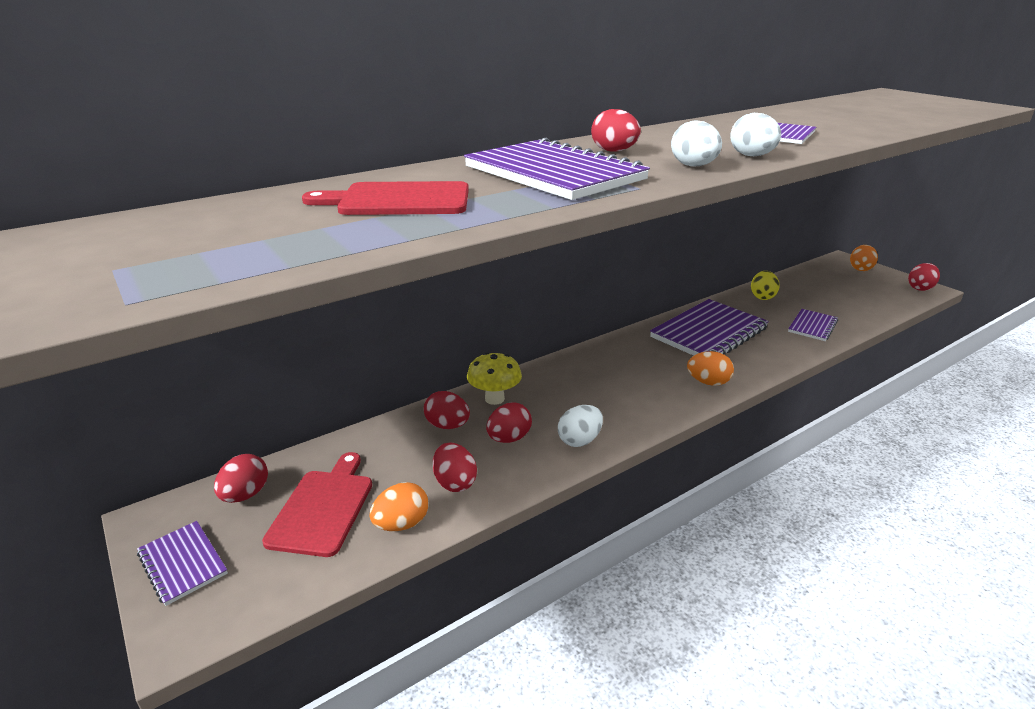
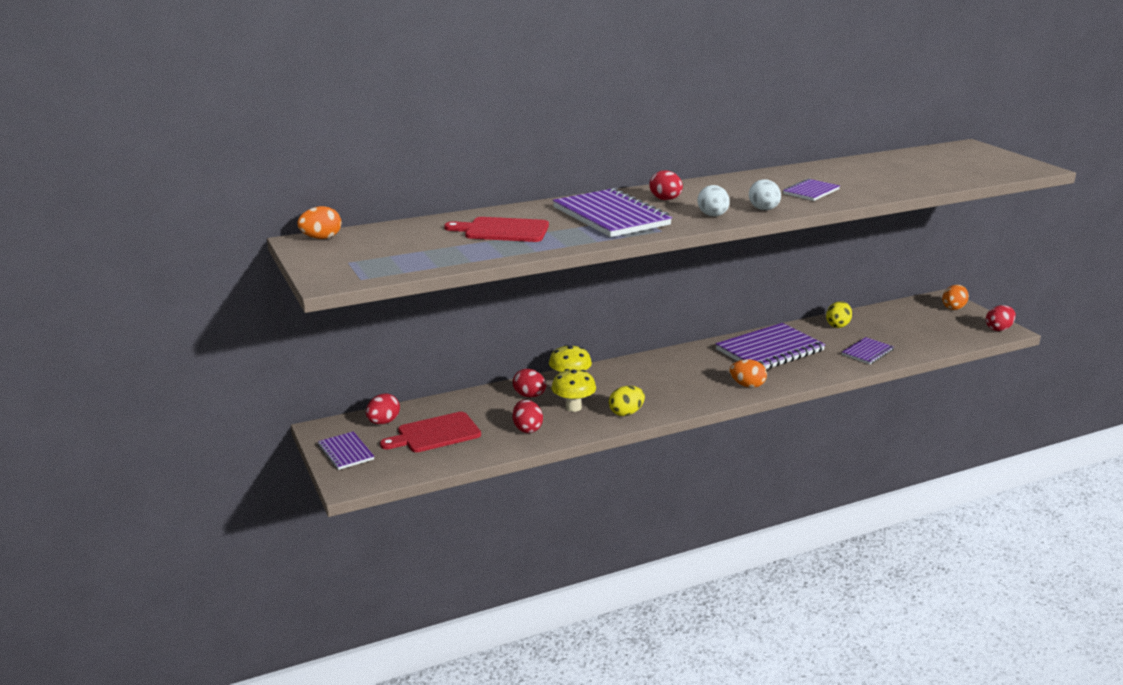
camera: 10 degrees right, 5 degrees down
red cutting board [262,452,372,557] -> red cutting board turned 135 degrees counterclockwise [380,412,481,452]
orange egg [370,482,429,531] -> orange egg moved to [297,206,341,239]
red egg [486,402,532,443] -> yellow mushroom [551,369,596,412]
white egg [558,405,603,447] -> yellow egg [609,386,645,416]

